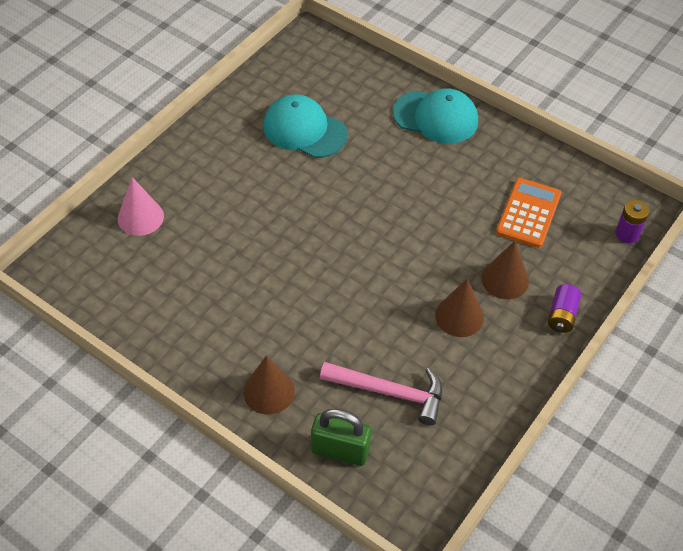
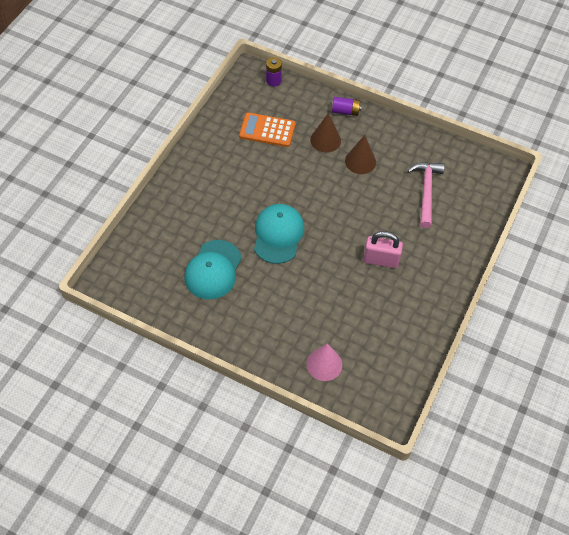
camera: 100 degrees left, 5 degrees up
brown cone [243,355,295,415] -> none
green padlock [311,409,371,466] -> none
turquoise cap [393,88,478,144] -> turquoise cap moved to [254,204,304,264]
none -> pink padlock [363,231,403,268]

